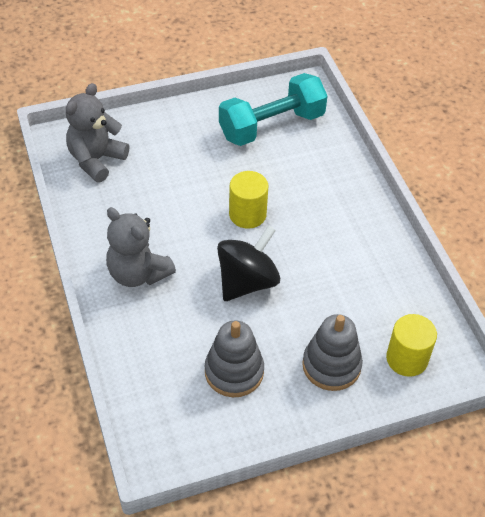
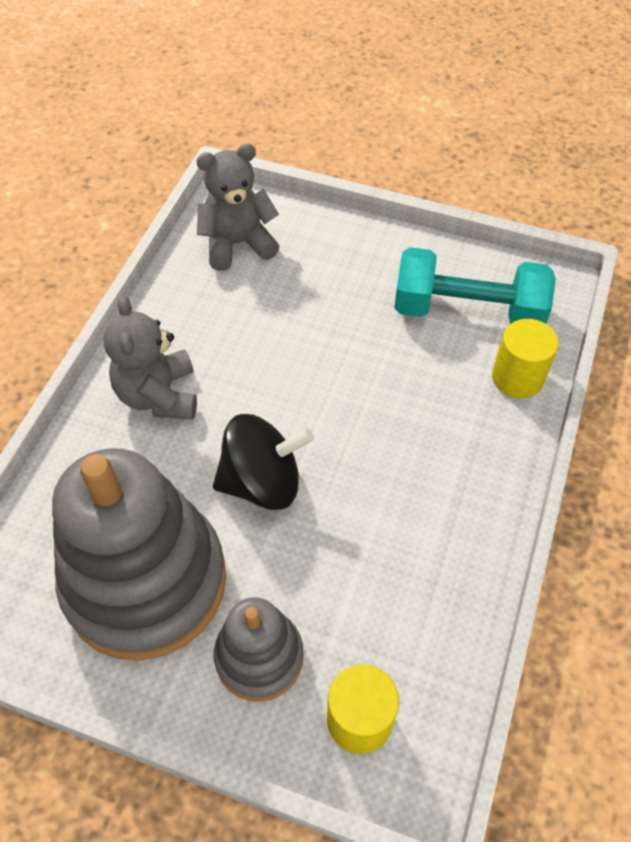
camera: 40 degrees right, 5 degrees up
grey stacking toy [204,320,264,397] -> grey stacking toy [52,448,226,661], size x1.93
yellow cylinder [229,171,268,229] -> yellow cylinder moved to [492,319,558,398]

